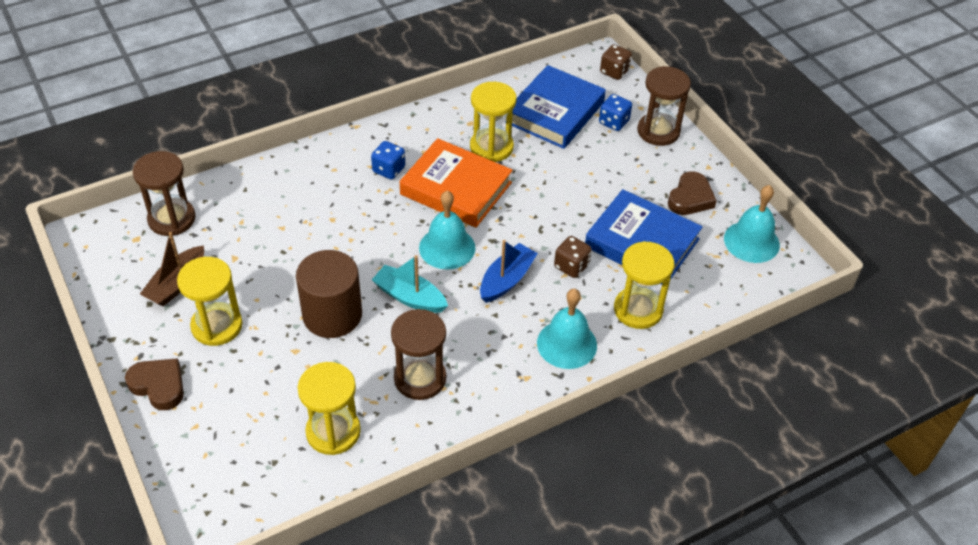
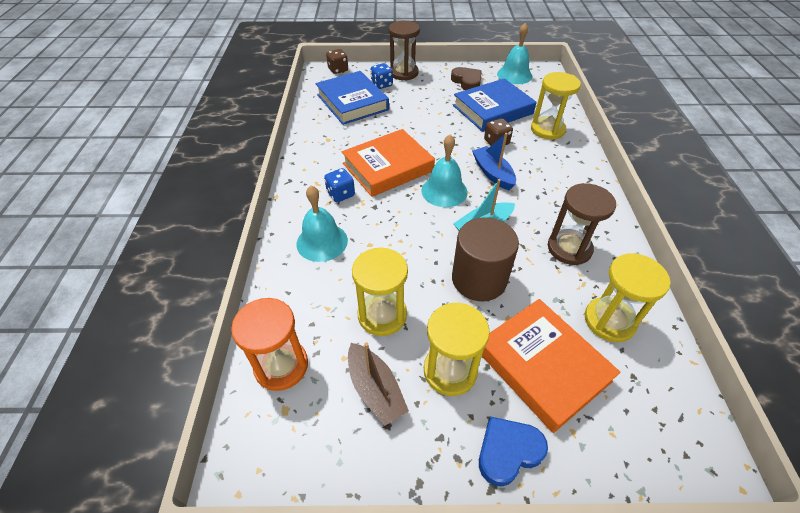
camera: 60 degrees left, 0 degrees up
brown heart [125,358,184,410] -> blue heart [479,417,548,487]
brown hourglass [132,151,196,236] -> orange hourglass [231,298,308,391]
yellow hourglass [470,82,517,162] -> yellow hourglass moved to [352,247,408,336]
turquoise bell [537,289,597,369] -> turquoise bell moved to [296,185,348,262]
none -> orange book [482,299,621,433]

